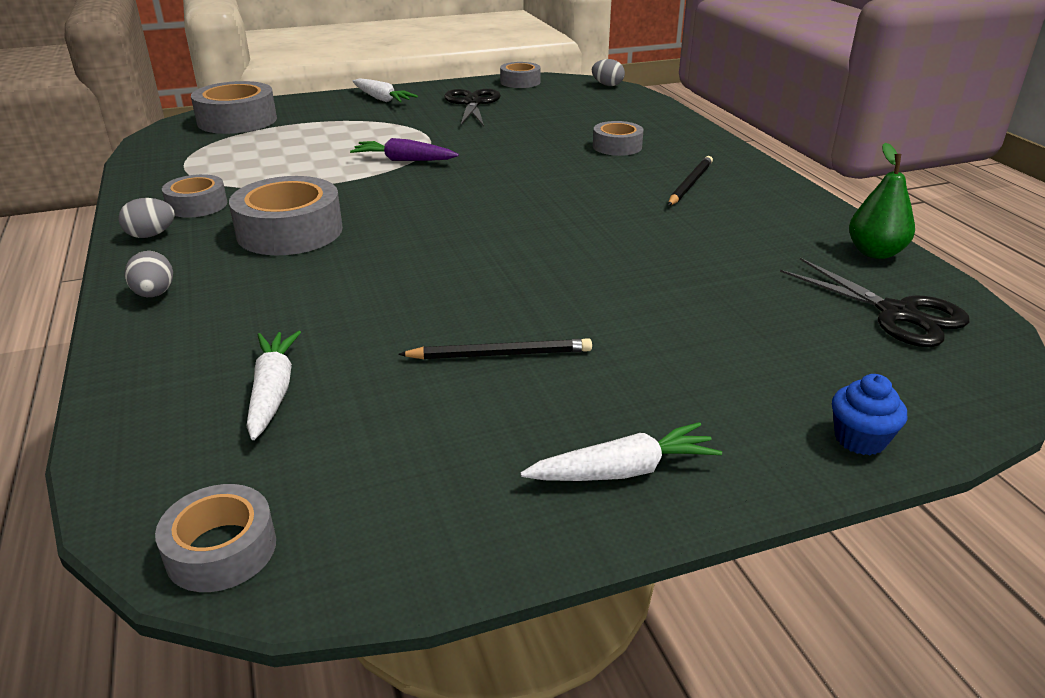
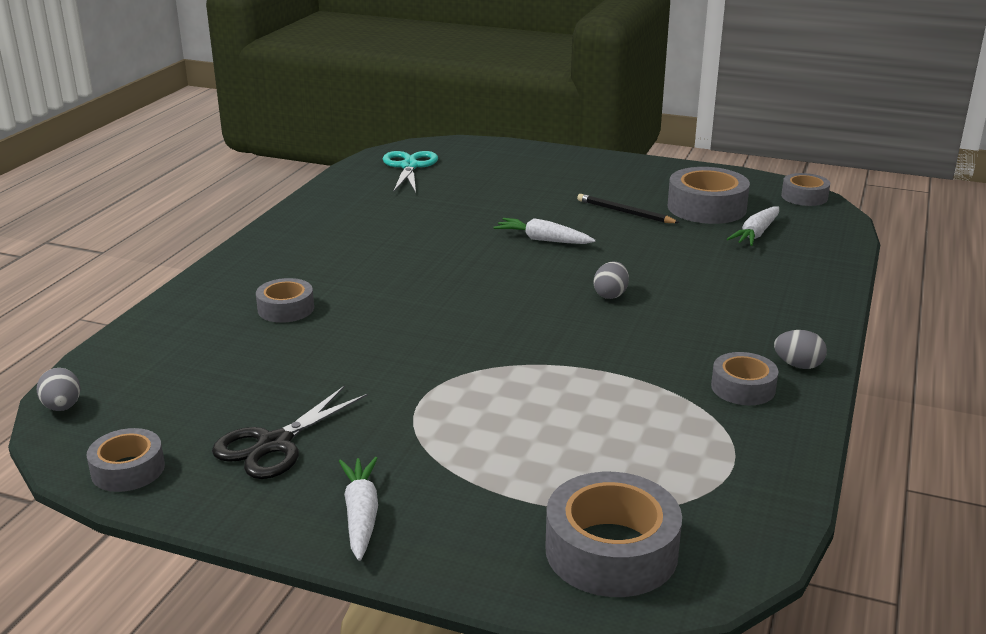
camera: 140 degrees left, 5 degrees down
grey egg [125,251,173,297] -> grey egg moved to [594,262,629,299]
grey tape [229,176,343,255] -> grey tape moved to [668,167,750,224]
purple carrot [350,138,459,161] -> none
white carrot [520,422,722,481] -> white carrot moved to [494,218,596,244]
black pencil [668,156,713,206] -> none
black scissors [780,258,969,347] -> turquoise scissors [383,151,438,193]
blue cupcake [832,374,907,455] -> none
green pear [849,142,915,259] -> none

